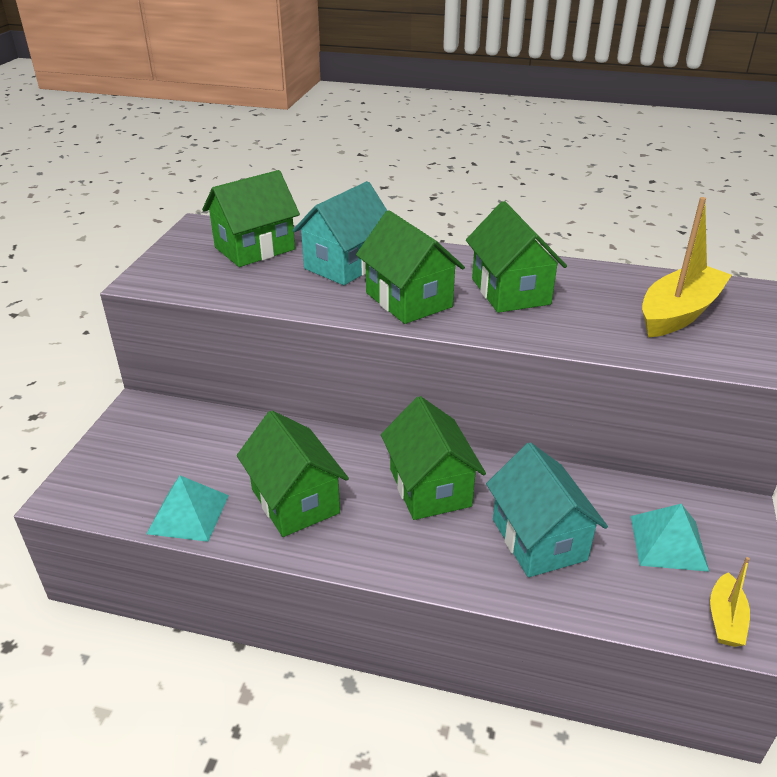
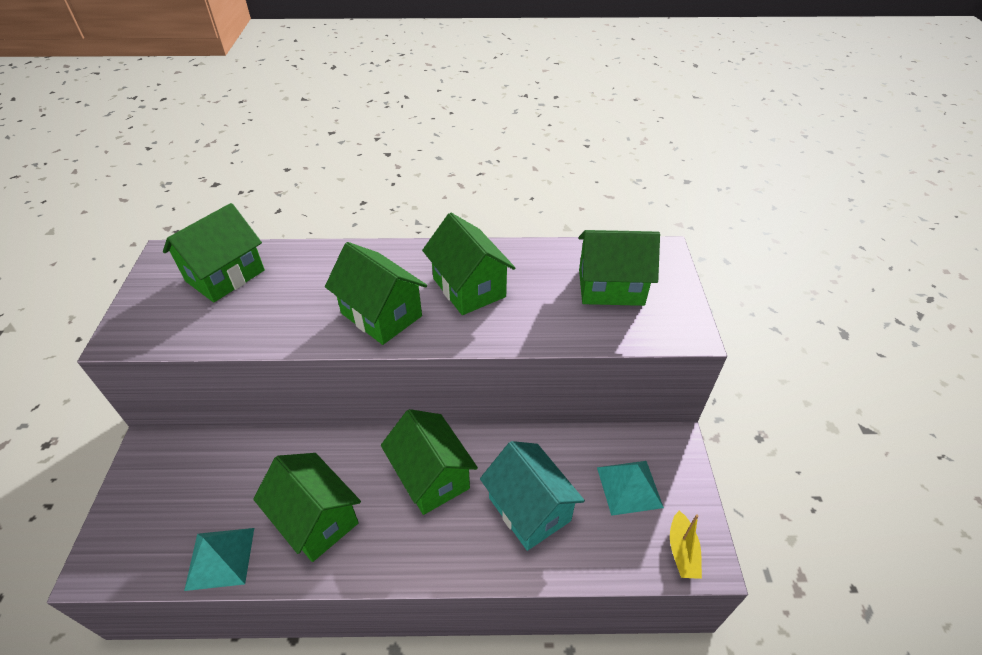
camera: 15 degrees left, 10 degrees up
turquoise house [293,181,387,285] -> none
yellow boat [642,197,732,337] -> green house [579,230,660,306]

